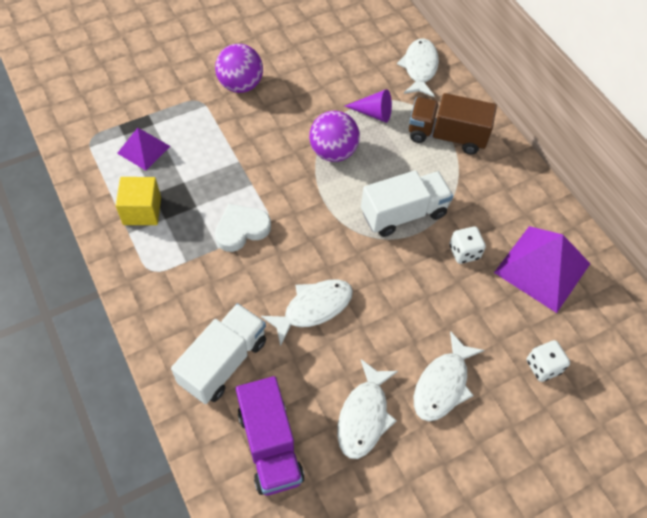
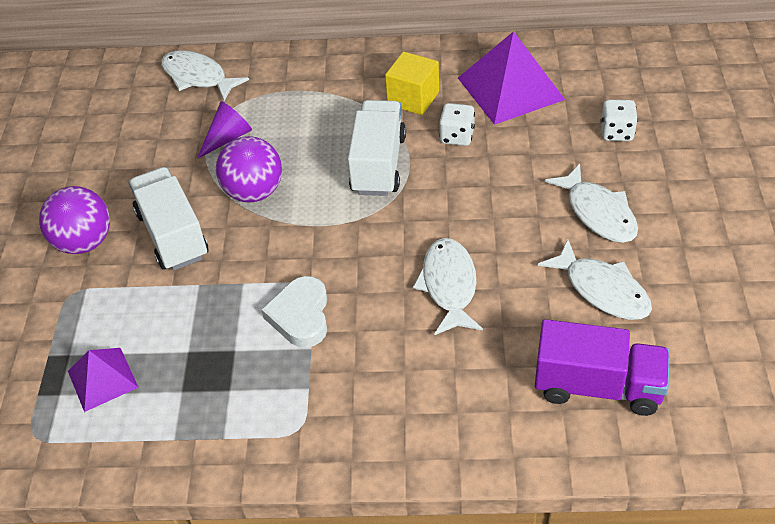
camera: 55 degrees left, 10 degrees down
yellow cube [115,177,161,225] -> yellow cube moved to [385,52,439,115]
white truck [171,303,266,404] -> white truck moved to [129,167,209,271]
brown truck [409,93,497,155] -> none

